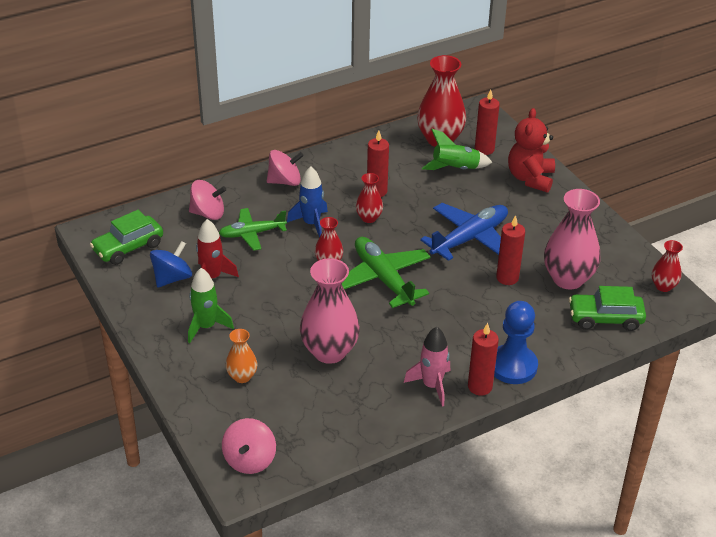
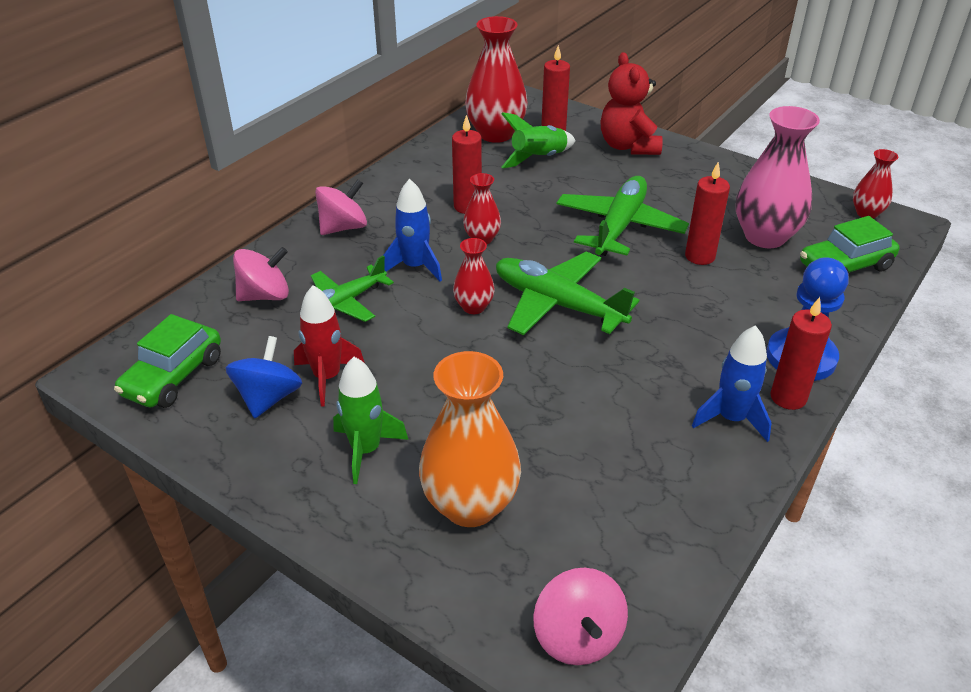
camera: 25 degrees left, 0 degrees up
orange vase [226,329,257,383] -> orange vase [419,351,521,527], size x1.91
pink vase [300,258,360,364] -> none
pink rocket [404,327,450,407] -> blue rocket [692,325,772,442]
blue plane [420,203,508,261] -> green plane [556,176,689,256]

